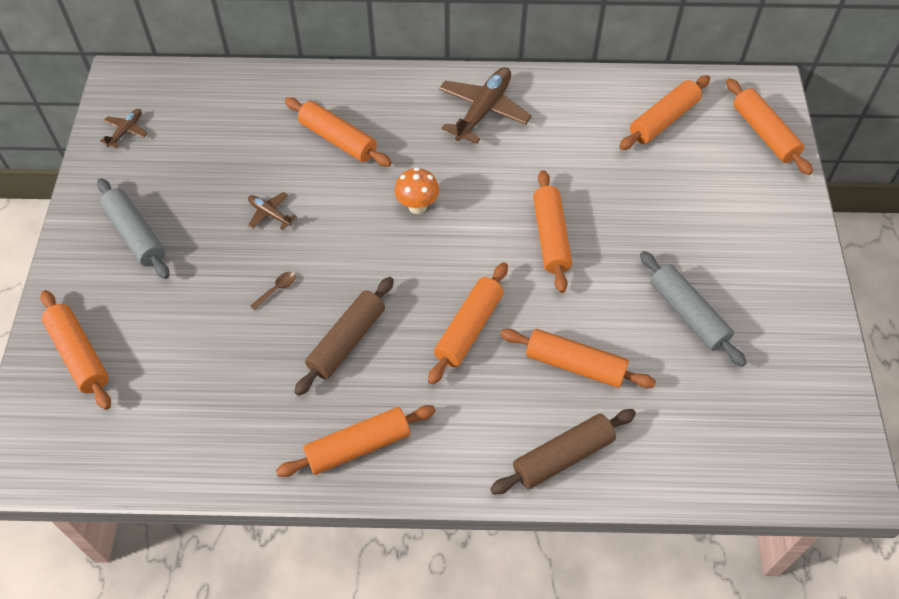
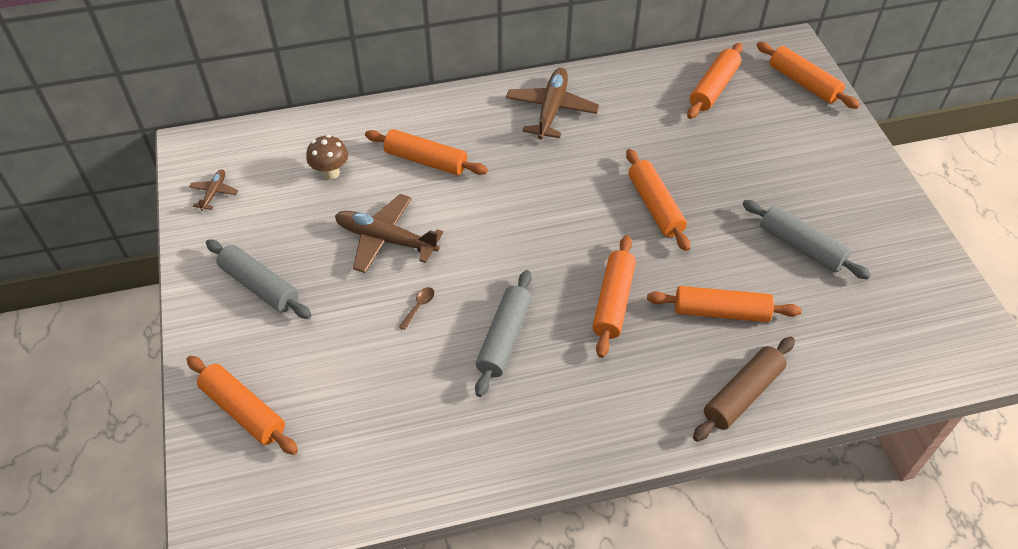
camera: 15 degrees left, 5 degrees down
brown plane [248,192,297,230] -> brown plane [335,194,443,273], size x2.00
orange rolling pin [276,405,436,477] -> none
brown rolling pin [294,277,394,396] -> grey rolling pin [475,270,532,397]
orange mushroom [395,167,439,214] -> none
none -> brown mushroom [306,135,348,180]

